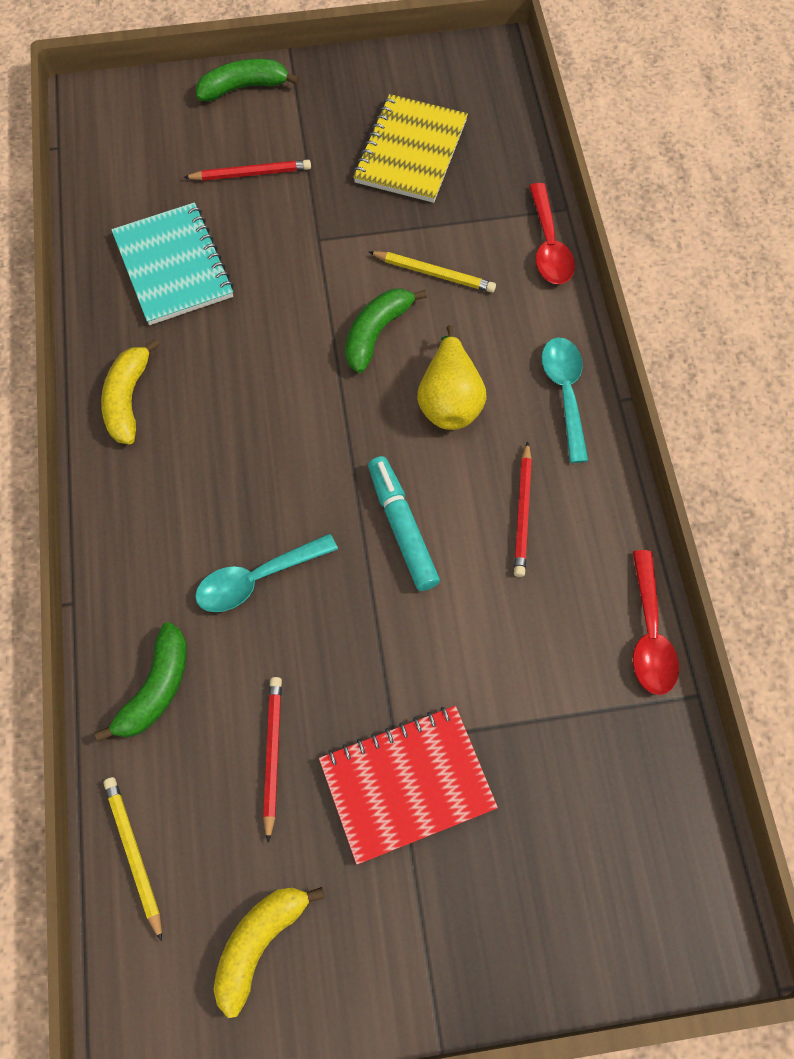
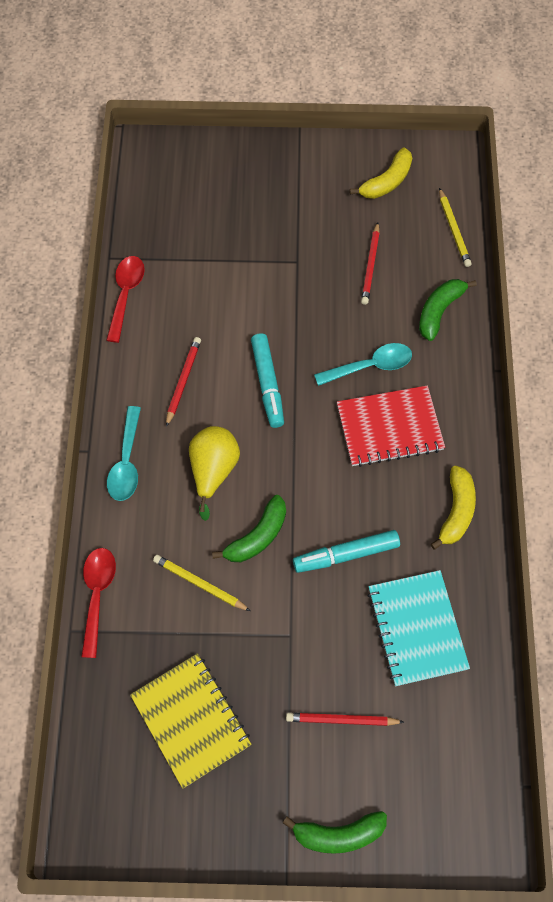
camera: 170 degrees left, 0 degrees up
red notebook [319,706,498,865] -> red notebook moved to [337,385,445,467]
yellow notebook [353,94,468,203] -> yellow notebook turned 60 degrees counterclockwise [130,654,252,789]
none -> turquoise marker [293,530,400,573]

